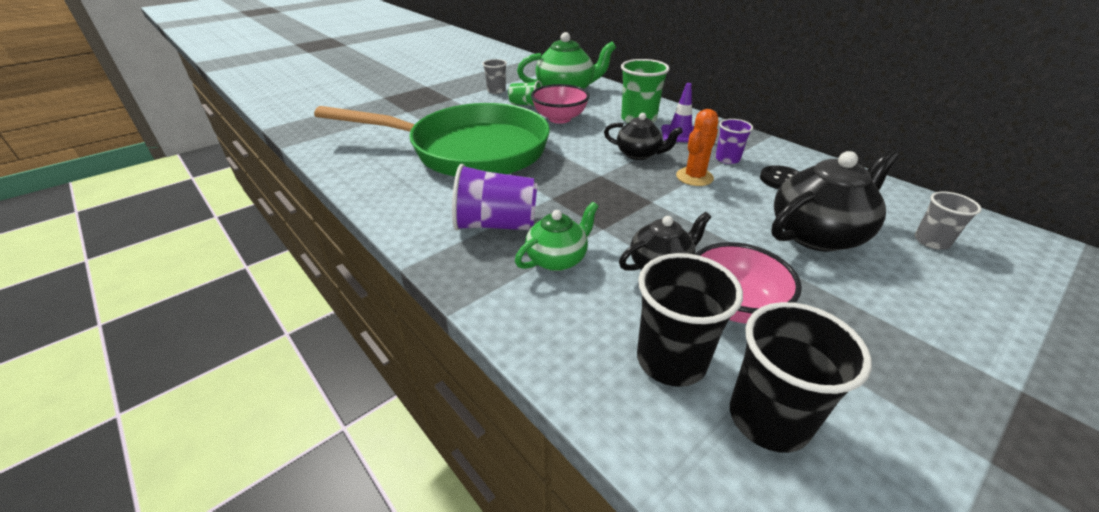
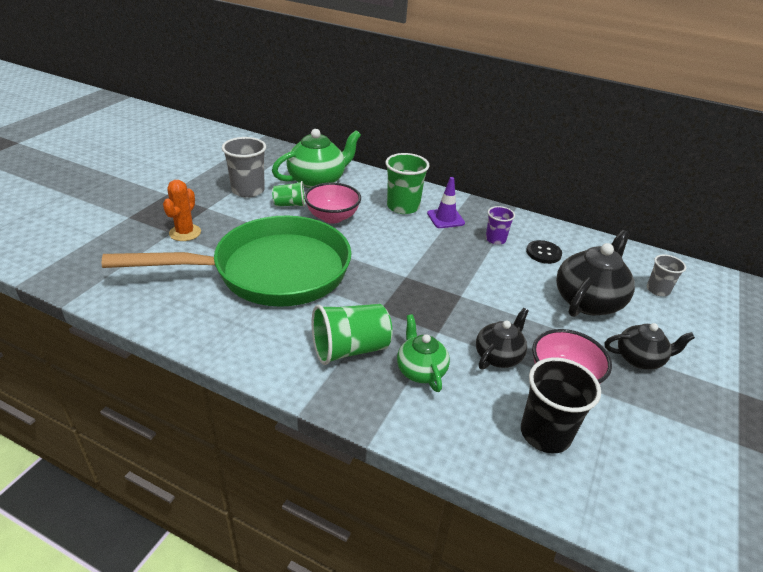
camera: 25 degrees left, 0 degrees up
purple cup [452,164,537,231] -> green cup [312,304,392,365]
grey cup [482,59,507,94] -> grey cup [222,137,266,198], size x1.68
green teapot [515,202,599,271] -> green teapot turned 45 degrees counterclockwise [397,314,450,392]
black teapot [604,113,683,160] -> black teapot moved to [605,323,695,369]
orange cactus [676,109,718,186] -> orange cactus moved to [163,180,201,241]
black cup [730,302,872,453] -> none

